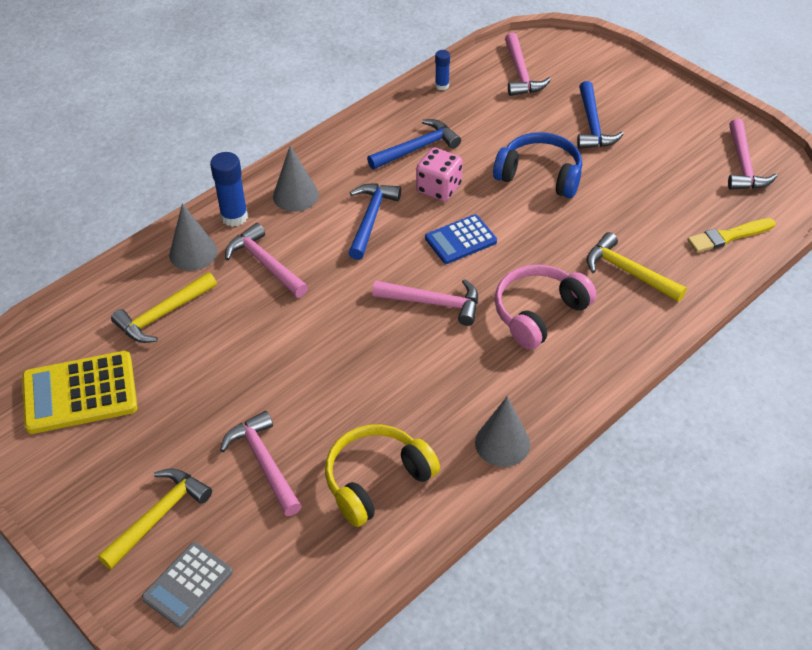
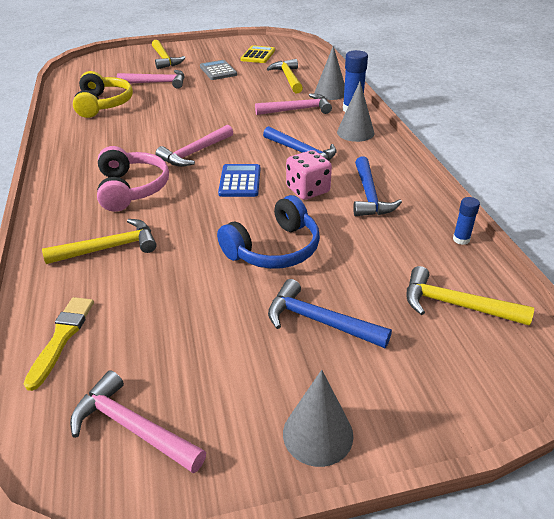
camera: 120 degrees right, 10 degrees down
yellow calculator [22,351,137,434] -> yellow calculator [241,45,275,63], size x0.63
grey calculator [142,542,233,628] -> grey calculator moved to [200,60,237,80]
grey cone [475,396,530,467] -> grey cone moved to [283,370,353,467]
pink hammer [505,33,551,96] -> yellow hammer [406,266,534,326]

